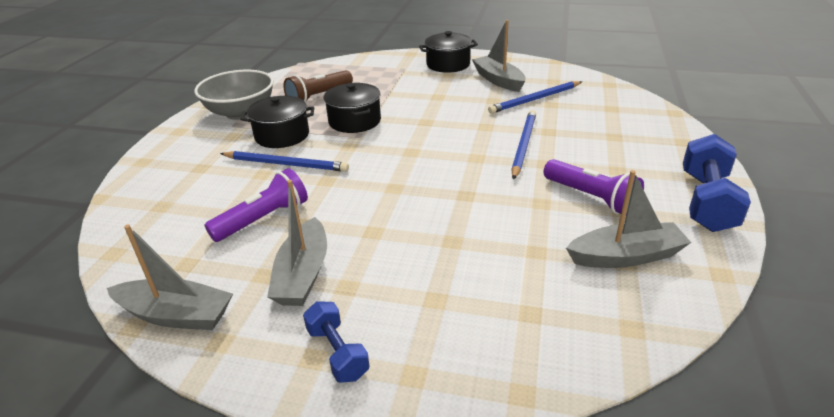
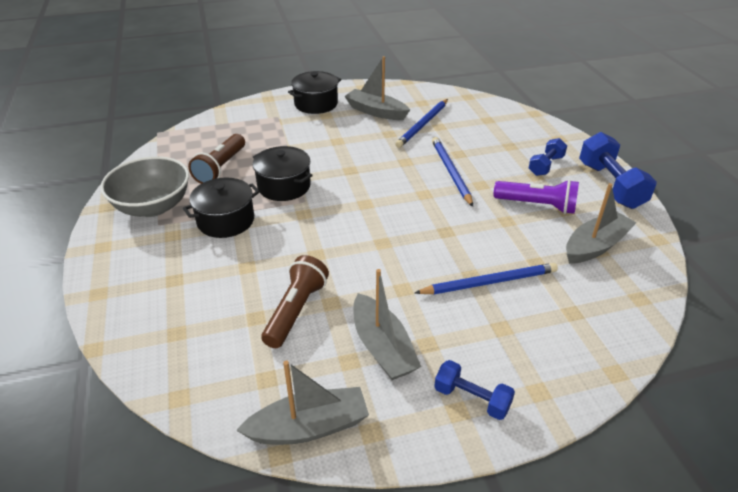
camera: 30 degrees left, 5 degrees up
purple flashlight [205,168,308,242] -> brown flashlight [261,255,329,348]
blue pencil [220,151,349,172] -> blue pencil moved to [415,263,558,294]
none -> blue dumbbell [529,138,567,176]

